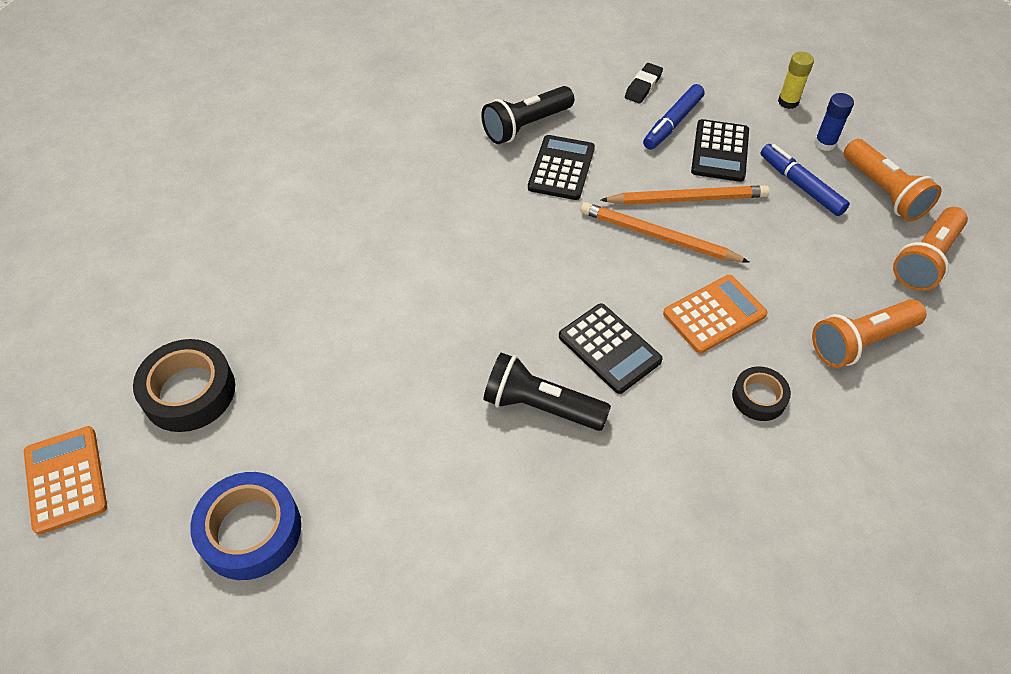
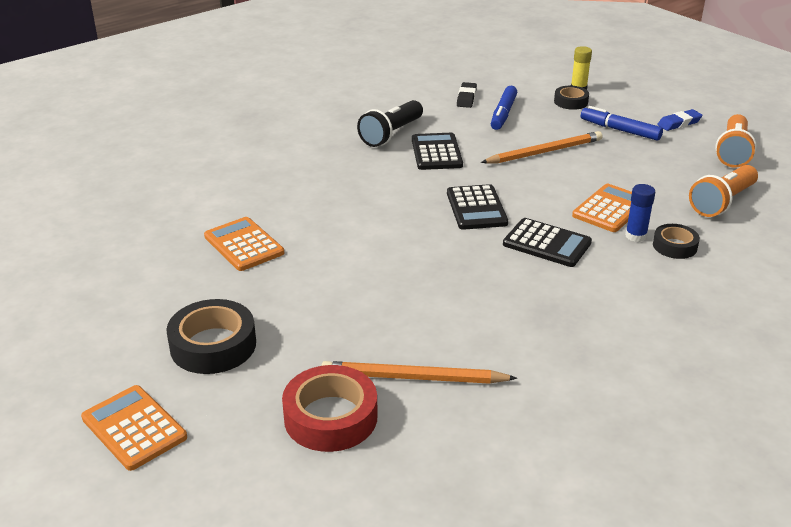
camera: 20 degrees left, 20 degrees down
blue tape [190,472,301,580] -> red tape [282,365,378,452]
black flashlight [483,353,611,431] -> none
orange pencil [581,202,750,263] -> orange pencil moved to [321,361,517,384]
black calculator [691,119,749,182] -> black calculator moved to [447,184,508,230]
blue glue stick [814,93,854,151] -> blue glue stick moved to [625,184,655,242]
orange flashlight [844,139,941,222] -> blue eraser [657,109,703,131]
none -> orange calculator [204,217,284,271]
none -> black tape [554,86,589,110]

